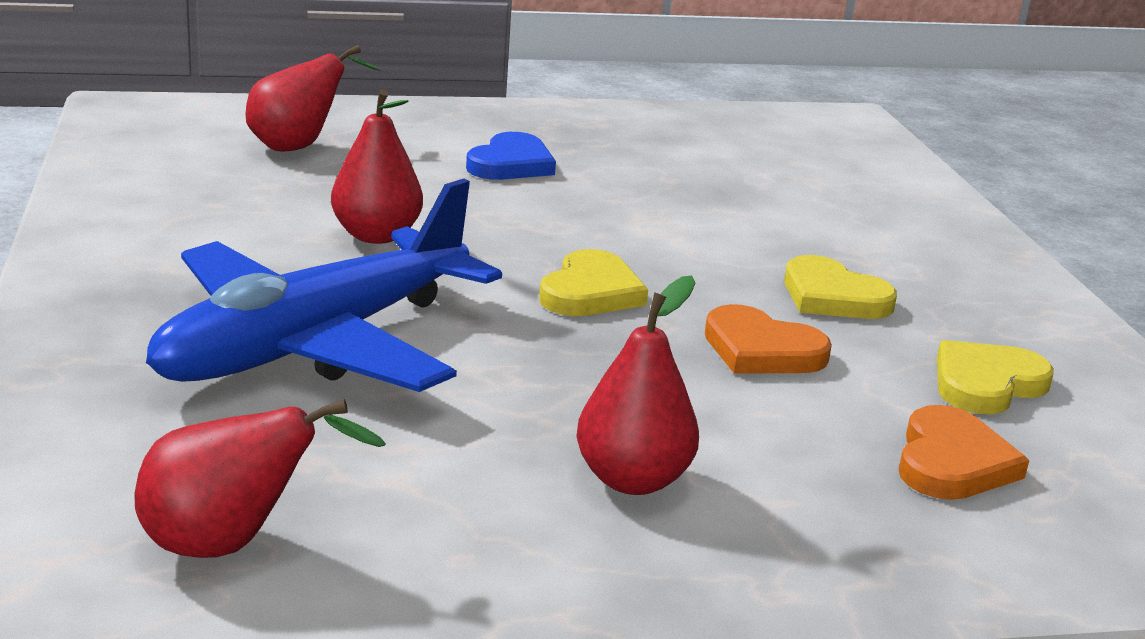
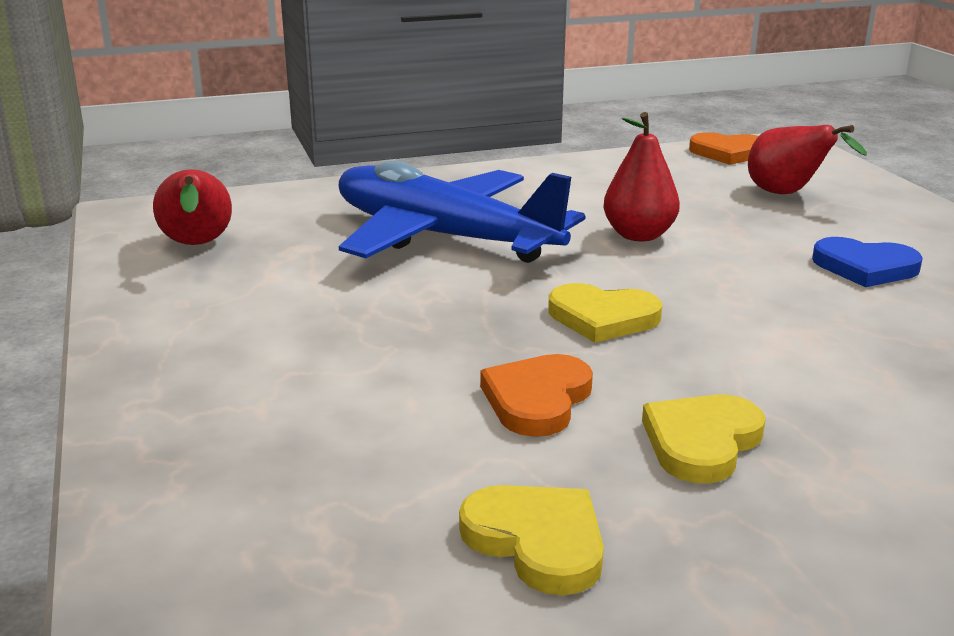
camera: 85 degrees right, 0 degrees up
red pear [576,275,699,495] -> none
orange heart [899,405,1029,500] -> orange heart moved to [689,132,758,165]

